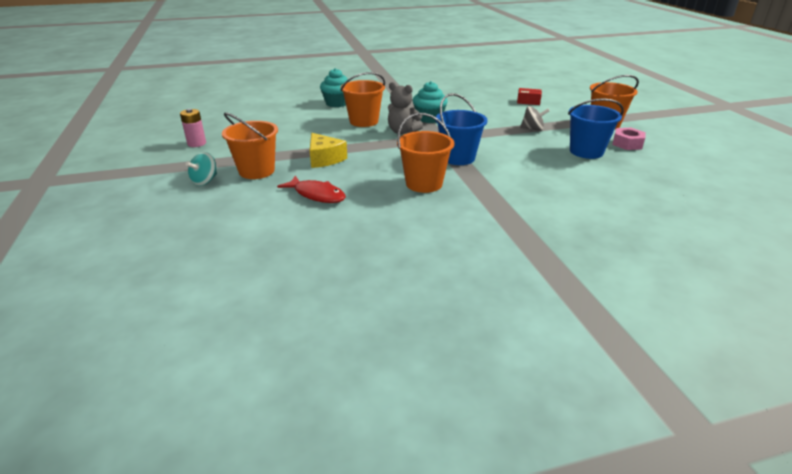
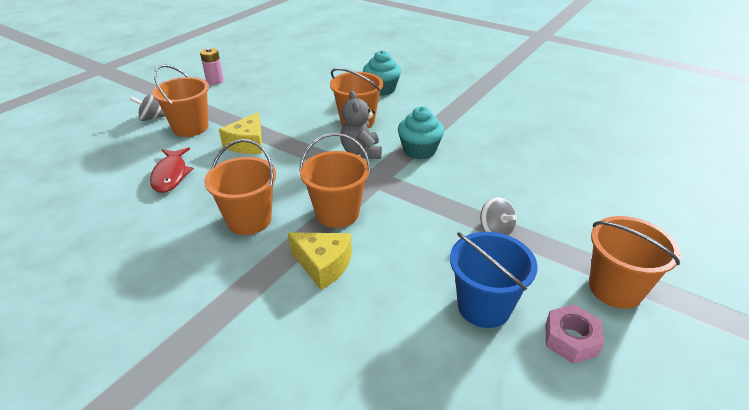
camera: 50 degrees right, 5 degrees up
turquoise spinning top [186,152,217,186] -> grey spinning top [130,93,165,121]
blue bucket [435,93,488,165] -> orange bucket [299,133,371,228]
red box [517,88,542,105] -> none
none -> yellow cheese [288,232,352,290]

